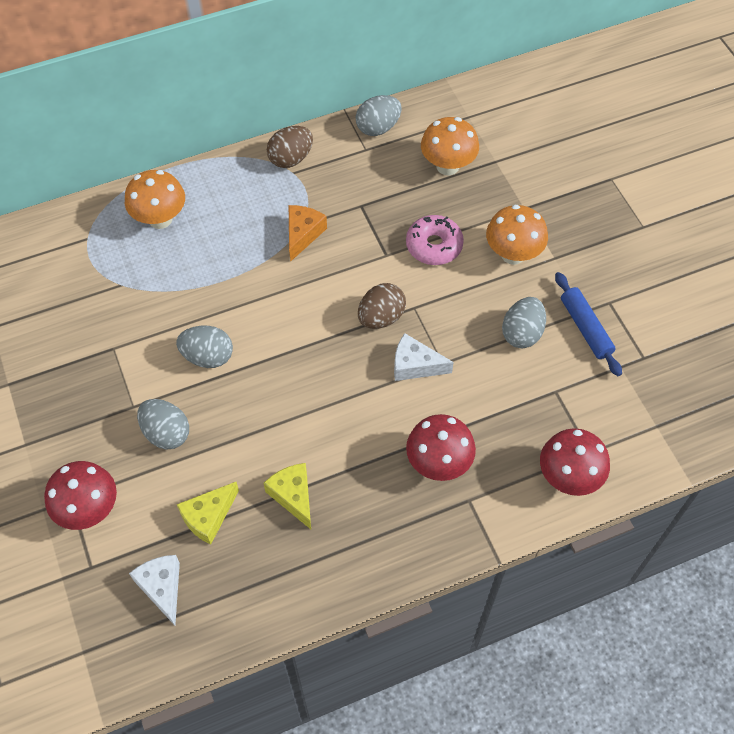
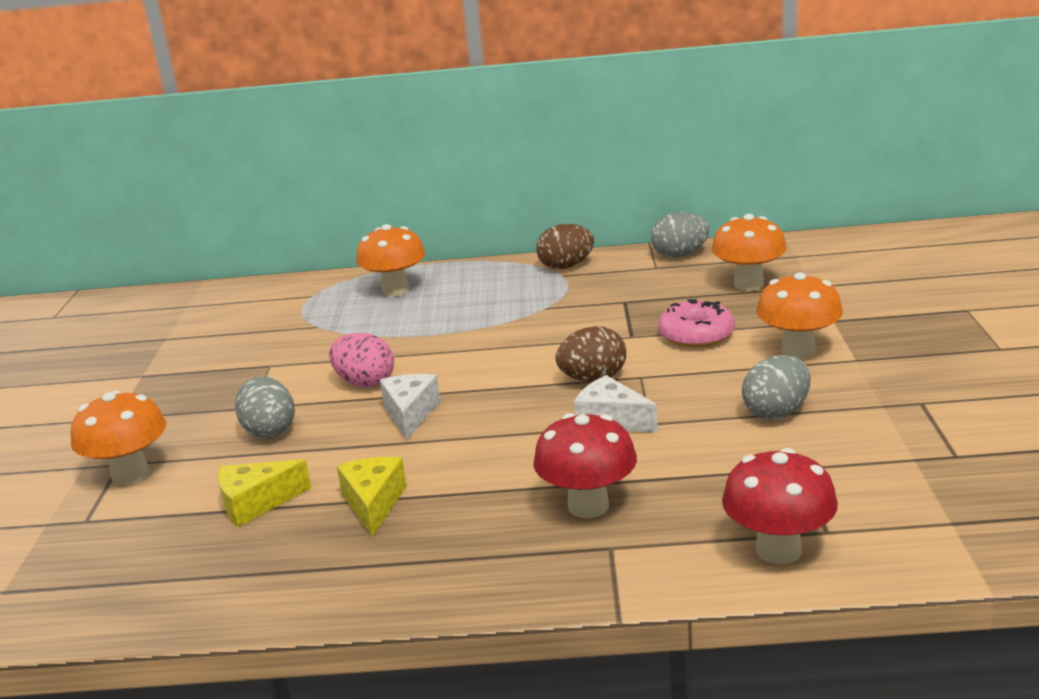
camera: 25 degrees right, 35 degrees down
red mushroom [44,461,117,530] -> orange mushroom [70,391,166,485]
white cheese [129,555,180,625] -> white cheese moved to [380,374,440,439]
grey egg [176,326,233,368] -> pink egg [329,333,394,387]
orange cheese [289,205,327,262] -> none
blue rolling pin [555,272,622,376] -> none

